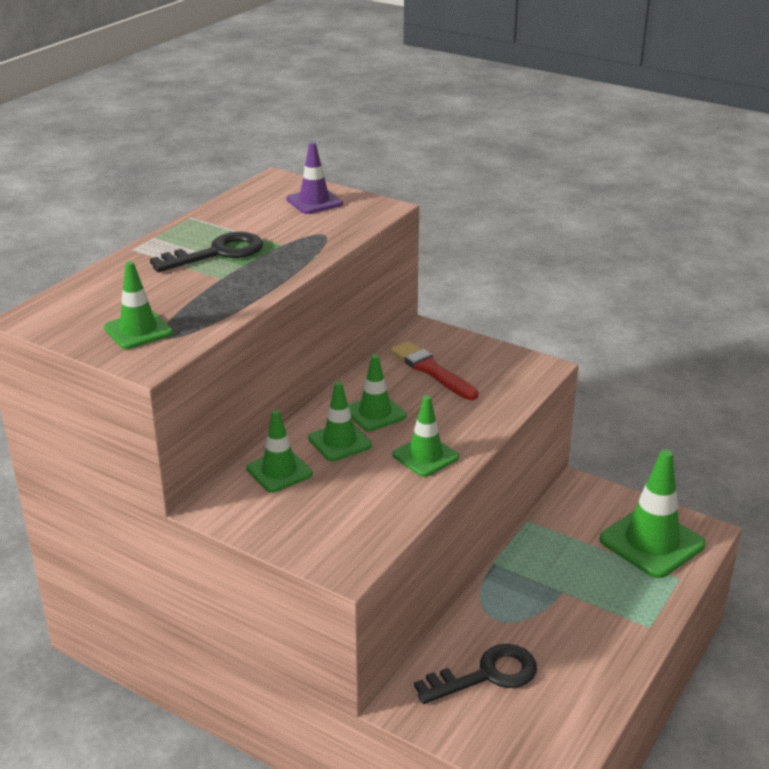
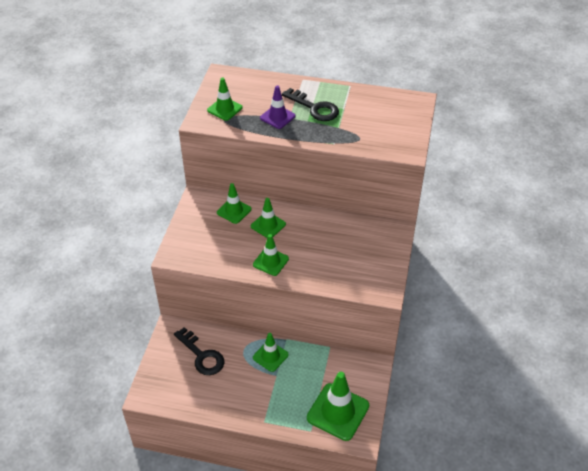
camera: 70 degrees right, 15 degrees up
purple traffic cone [286,142,343,214] -> purple traffic cone moved to [260,85,296,129]
green traffic cone [348,354,406,431] -> green traffic cone moved to [253,333,289,372]
red brush [390,341,479,400] -> none

